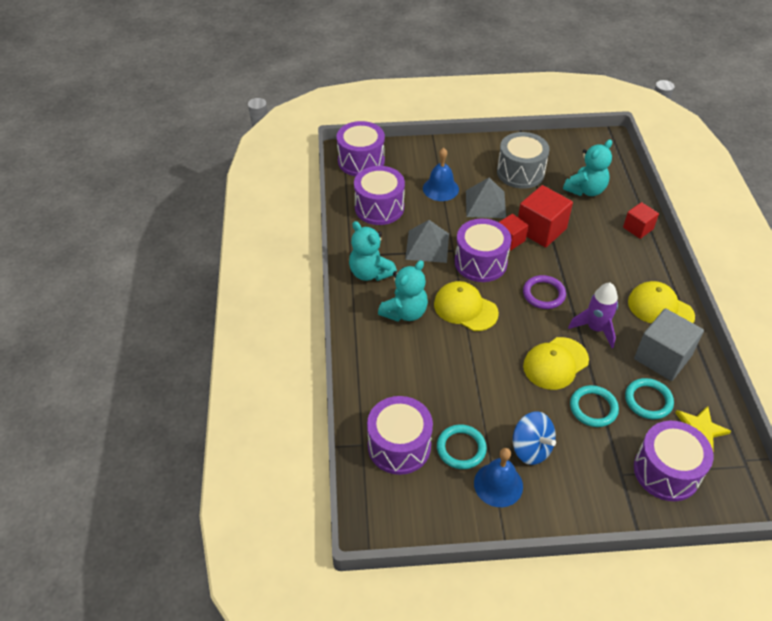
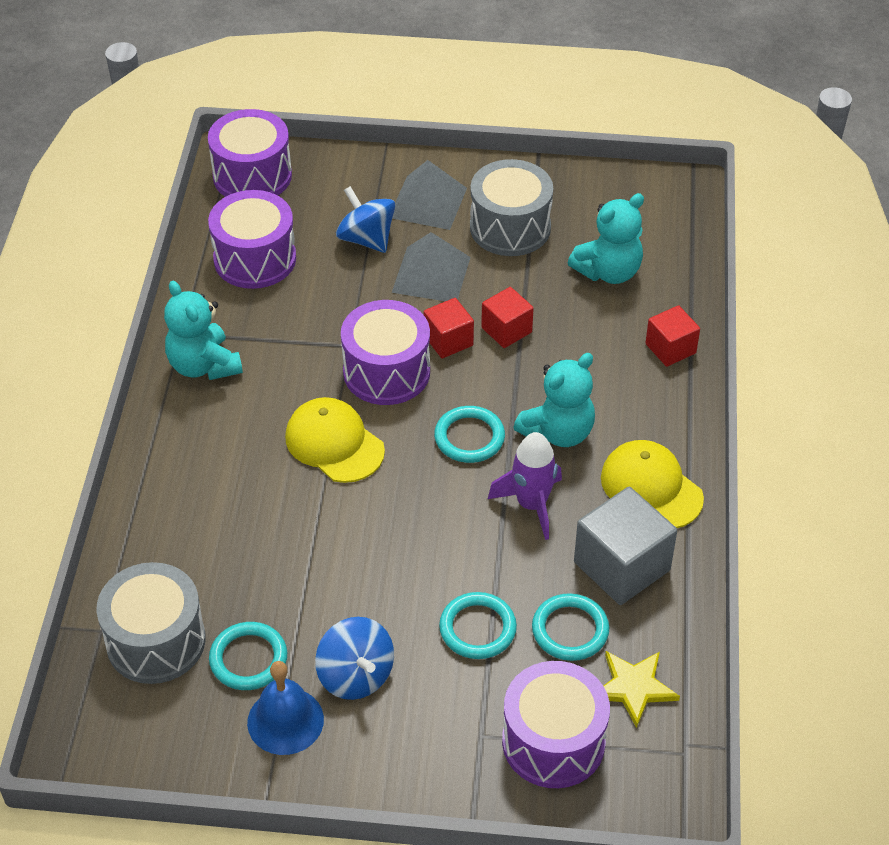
camera: 10 degrees right, 0 degrees up
purple drum [367,396,433,475] -> grey drum [97,562,206,684]
turquoise teddy bear [378,260,428,322] -> turquoise teddy bear moved to [513,353,595,447]
grey pyramid [405,220,449,263] -> grey pyramid moved to [392,160,467,230]
blue bell [423,148,459,201] -> blue spinning top [336,186,395,253]
red cube [518,185,573,248] -> red cube [481,287,534,348], size x0.59
purple ring [523,275,566,309] -> turquoise ring [434,406,505,463]
yellow cap [523,337,589,390] -> none

